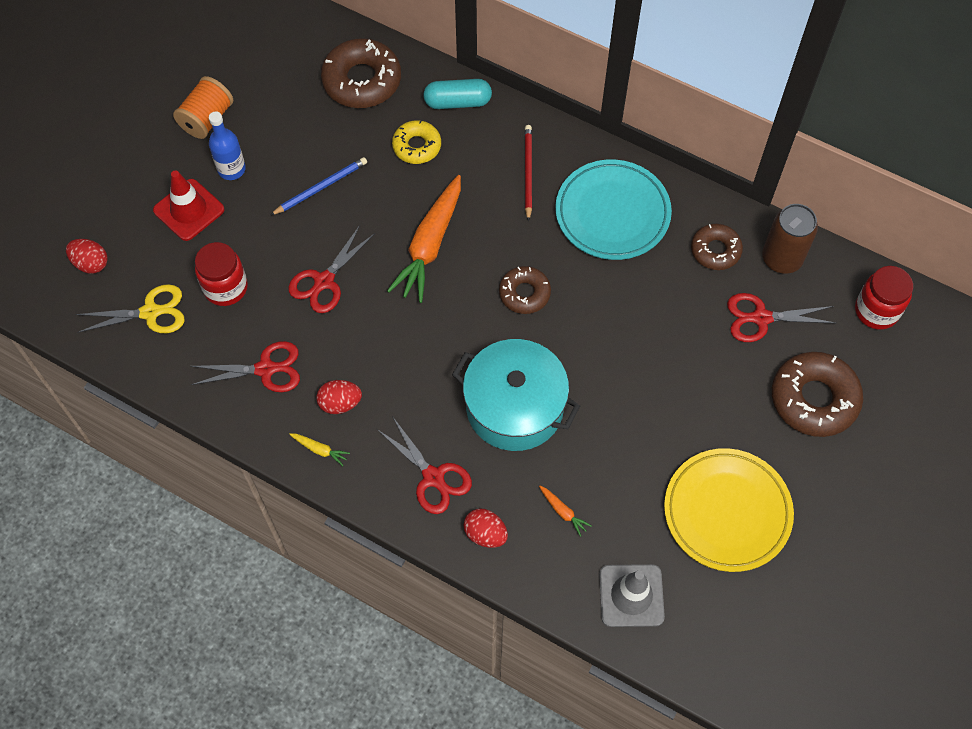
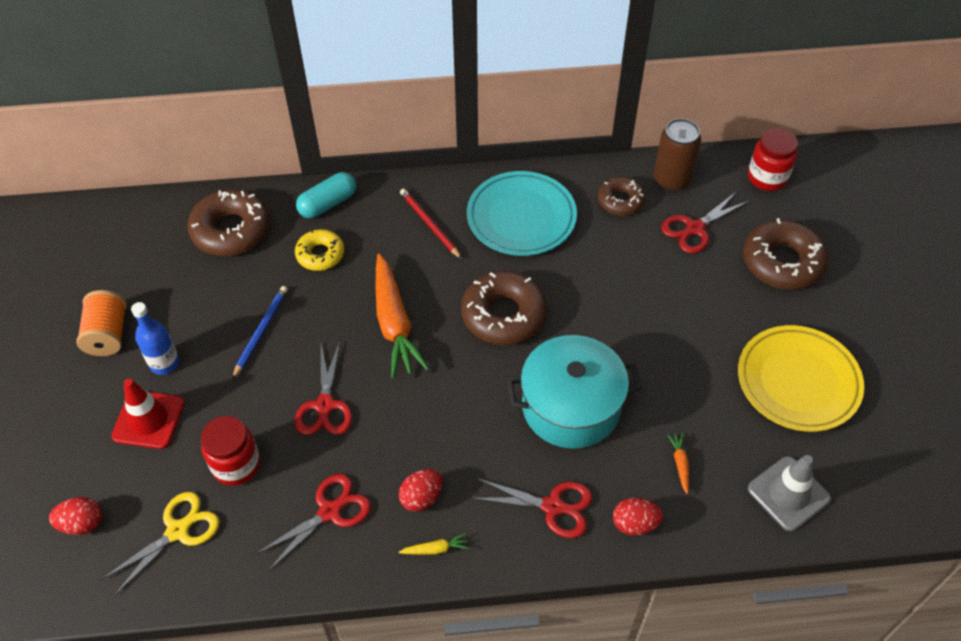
camera: 35 degrees left, 10 degrees down
brown donut [499,266,551,314] -> brown donut [461,271,547,345], size x1.66
orange carrot [539,486,592,537] -> orange carrot turned 105 degrees counterclockwise [667,433,689,494]

